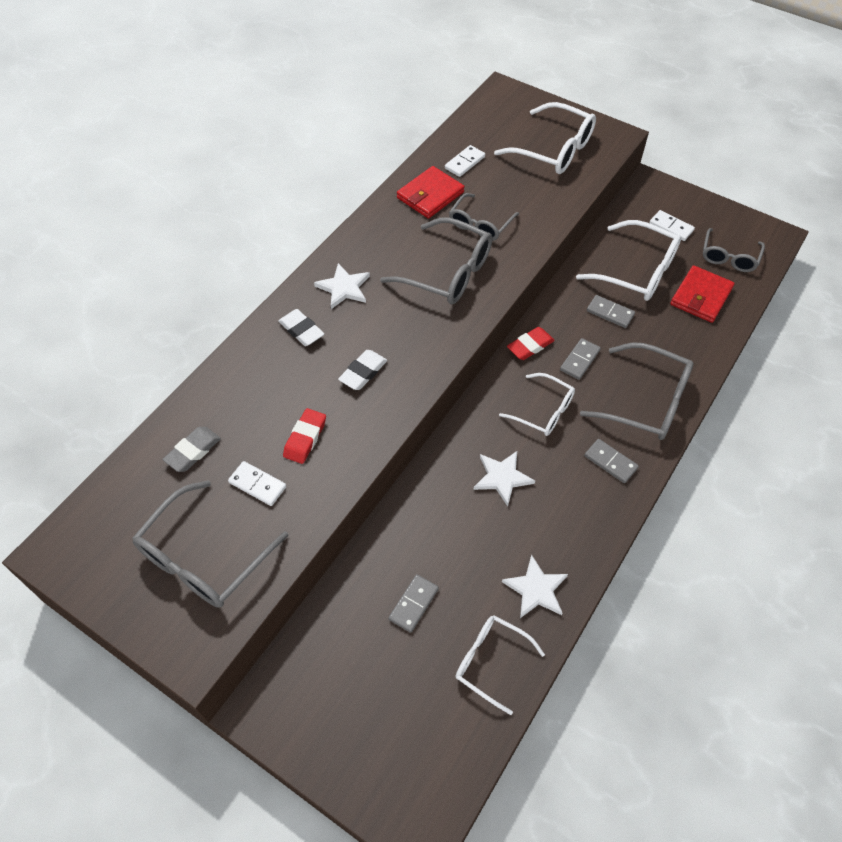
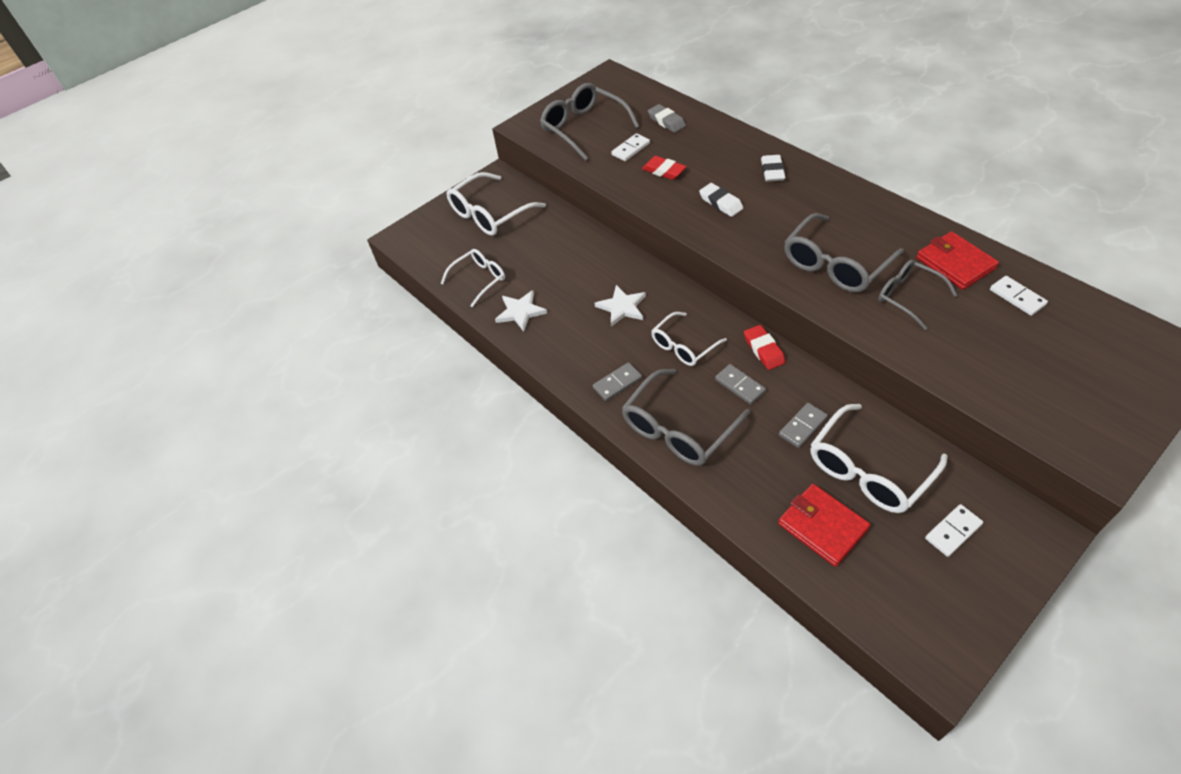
camera: 110 degrees right, 5 degrees down
white eraser [278,309,324,346] -> white eraser turned 60 degrees counterclockwise [761,155,786,182]
white star [314,263,370,309] -> none
grey domino [389,574,439,633] -> none
white glasses [494,102,596,174] -> white glasses moved to [447,172,546,236]
grey glasses [703,228,765,272] -> none

